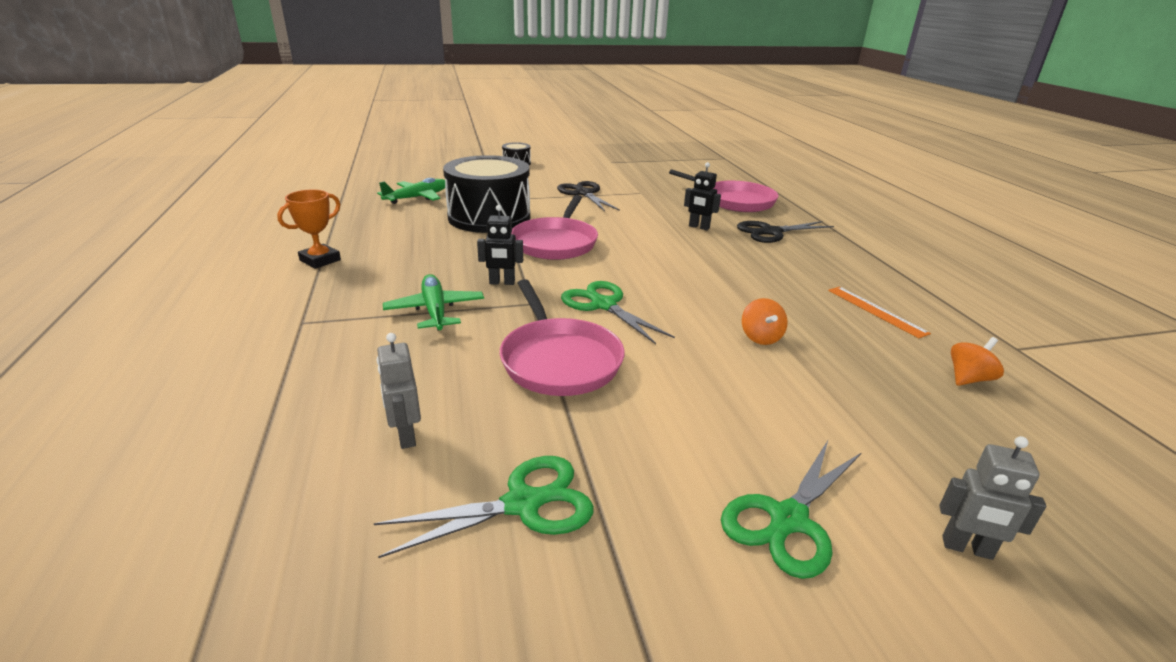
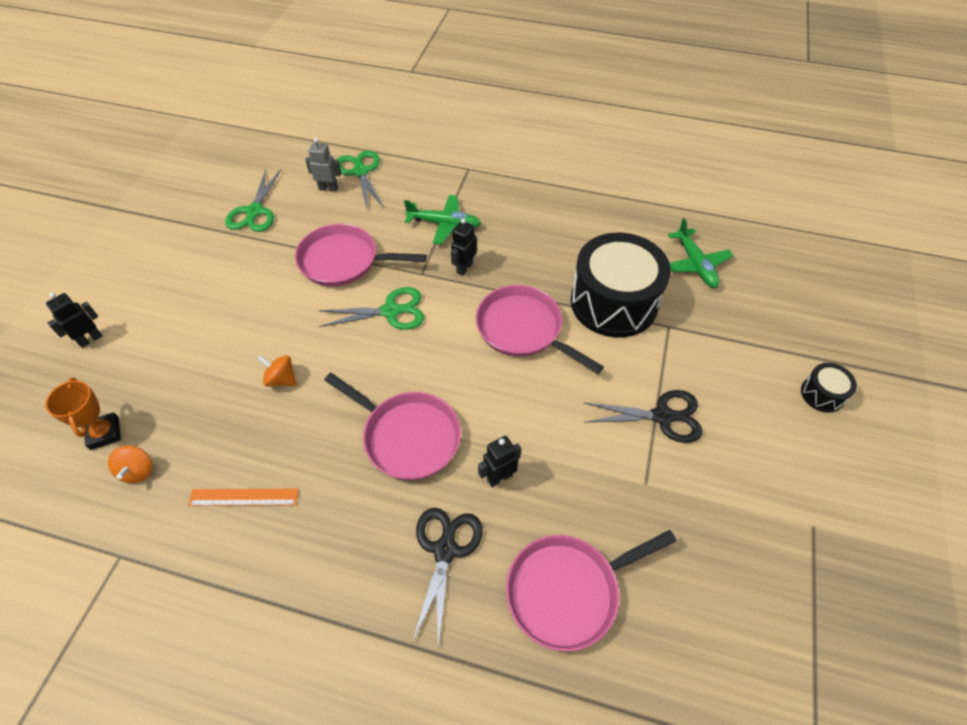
camera: 120 degrees right, 25 degrees up
orange trophy [277,189,341,269] -> orange trophy moved to [45,377,121,450]
green scissors [721,441,861,579] -> green scissors moved to [337,150,384,208]
grey robot [939,436,1046,560] -> black robot [46,292,102,348]
none -> pink pan [324,373,461,480]

